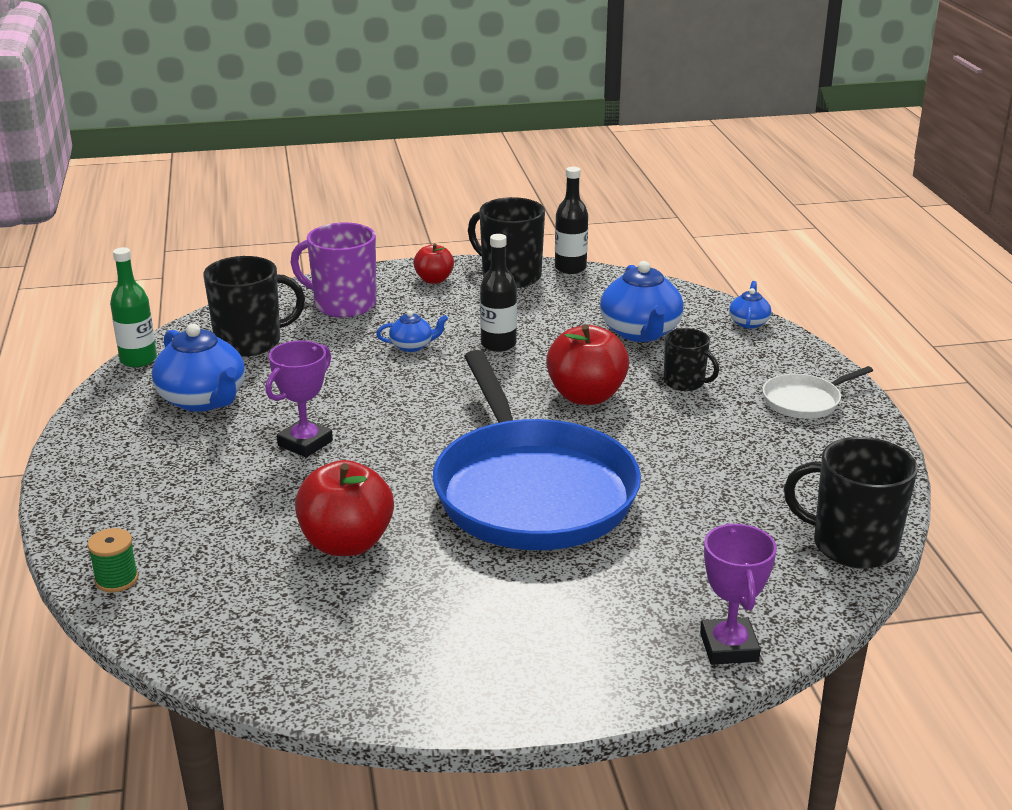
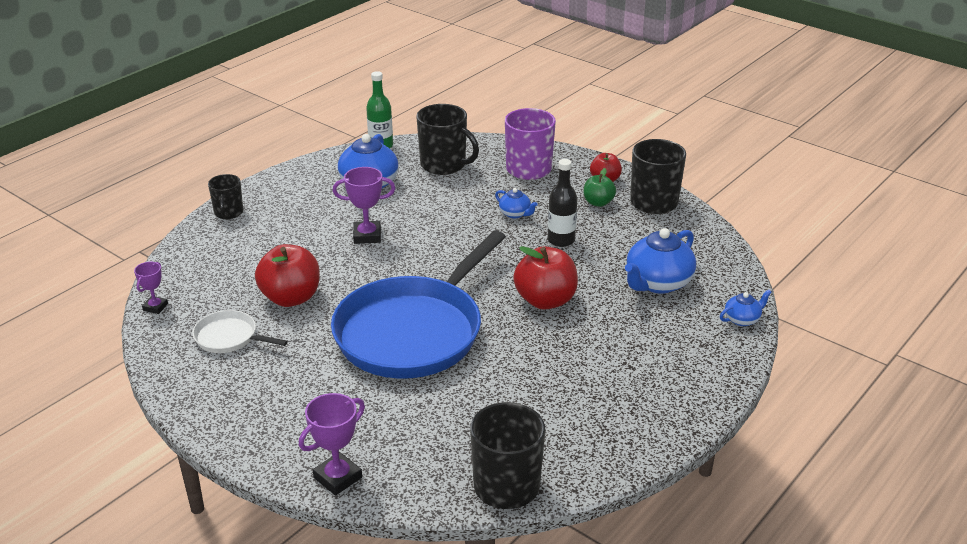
camera: 50 degrees right, 5 degrees up
green spool [88,528,138,593] -> none
black bottle [555,167,588,274] -> none
black mug [664,328,719,391] -> black mug moved to [208,174,243,219]
white pan [763,366,873,419] -> white pan moved to [193,310,288,353]
none -> purple trophy [134,262,168,314]
none -> green apple [584,168,616,207]

